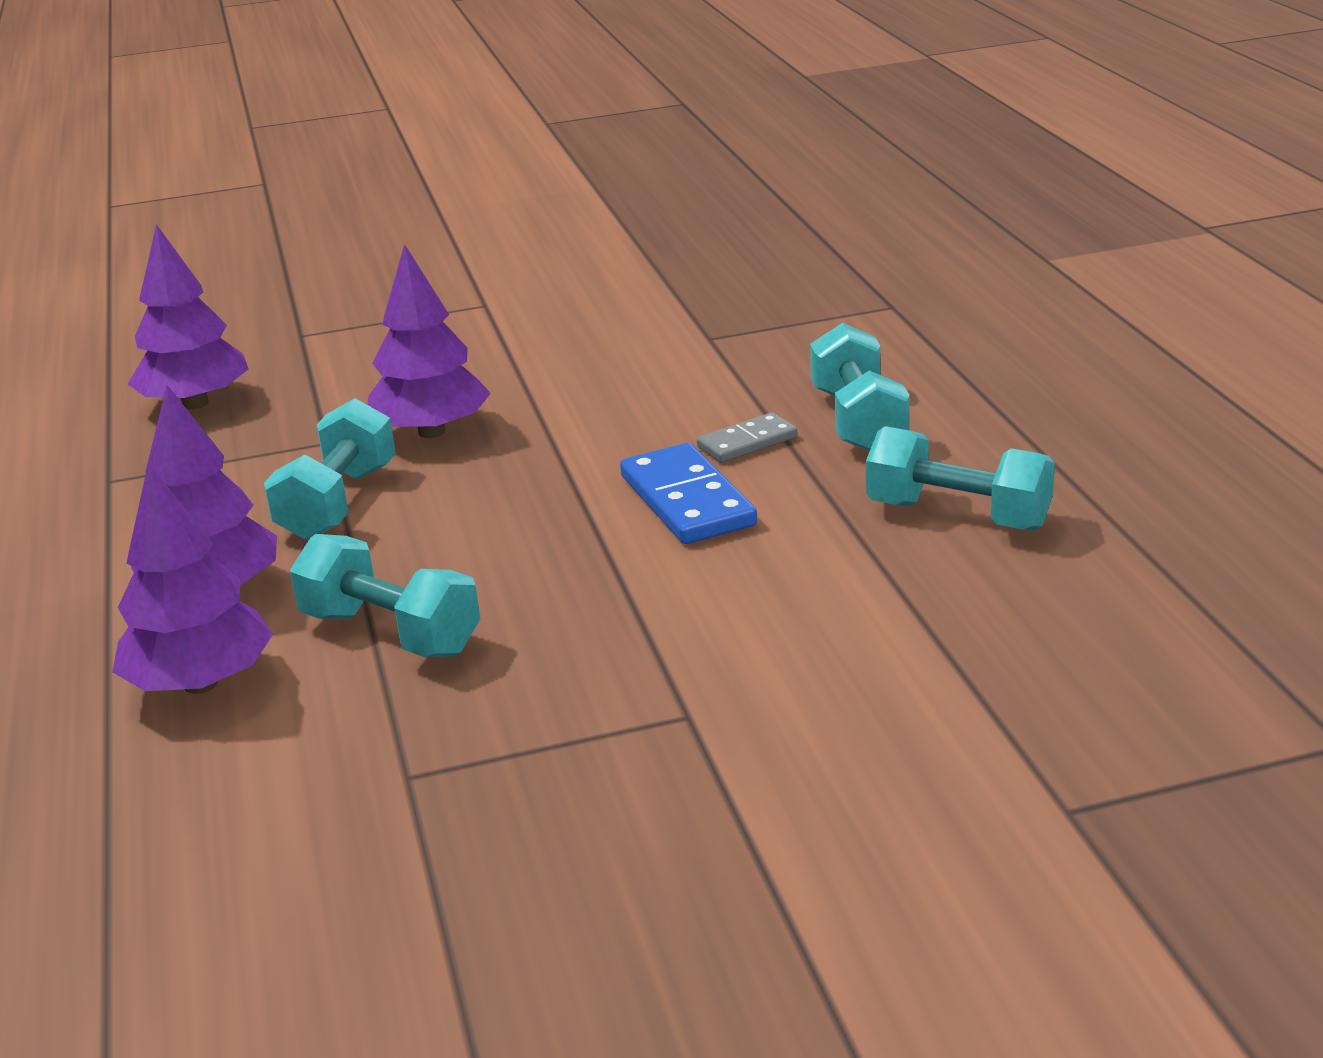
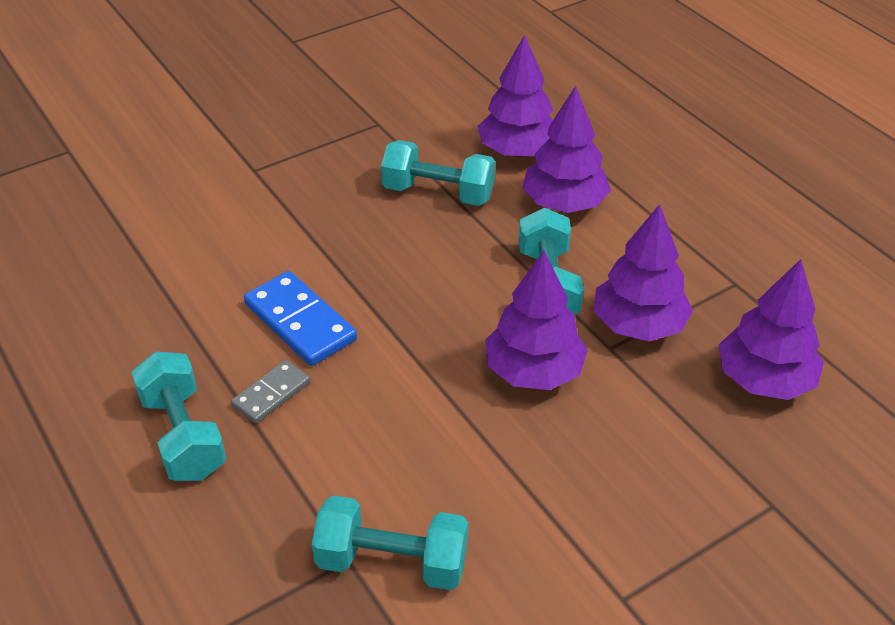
camera: 160 degrees right, 15 degrees up
turquoise dumbbell [866,426,1055,531] -> turquoise dumbbell moved to [312,495,468,590]
none -> purple tree [594,204,693,342]

